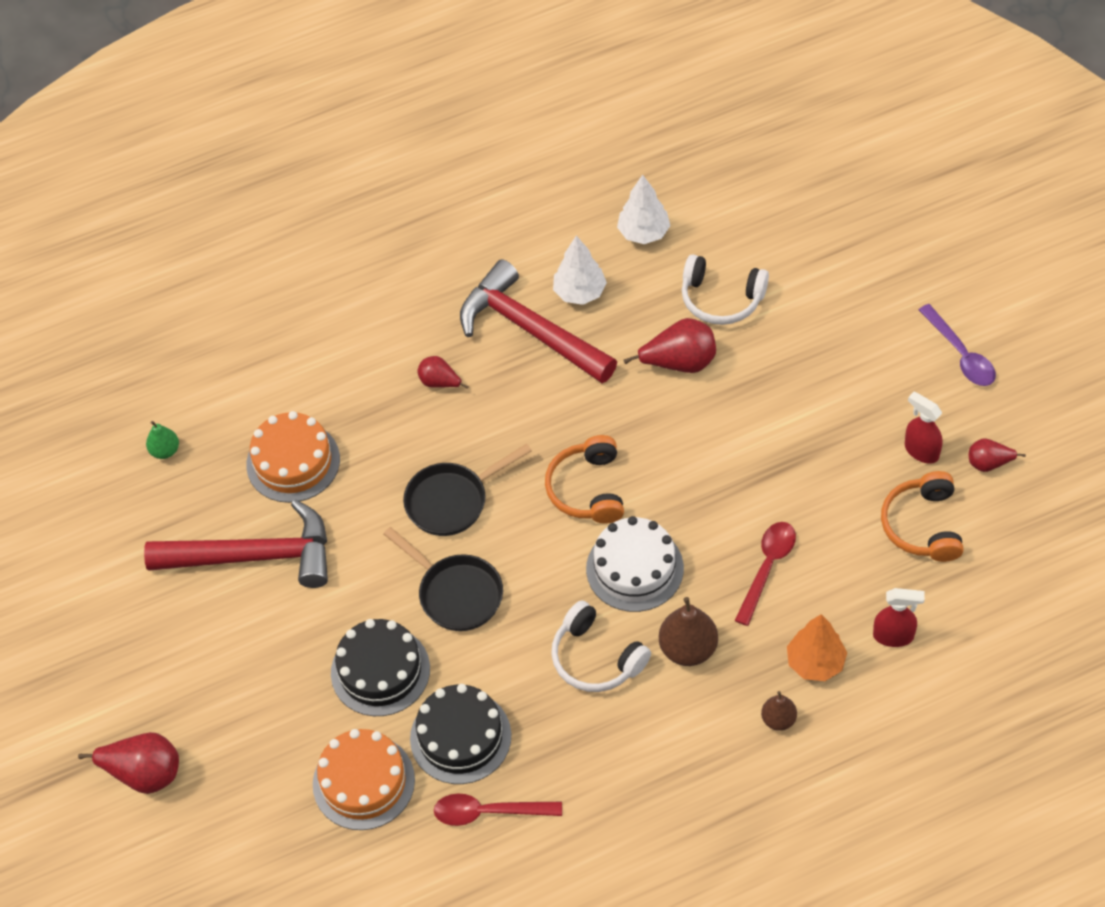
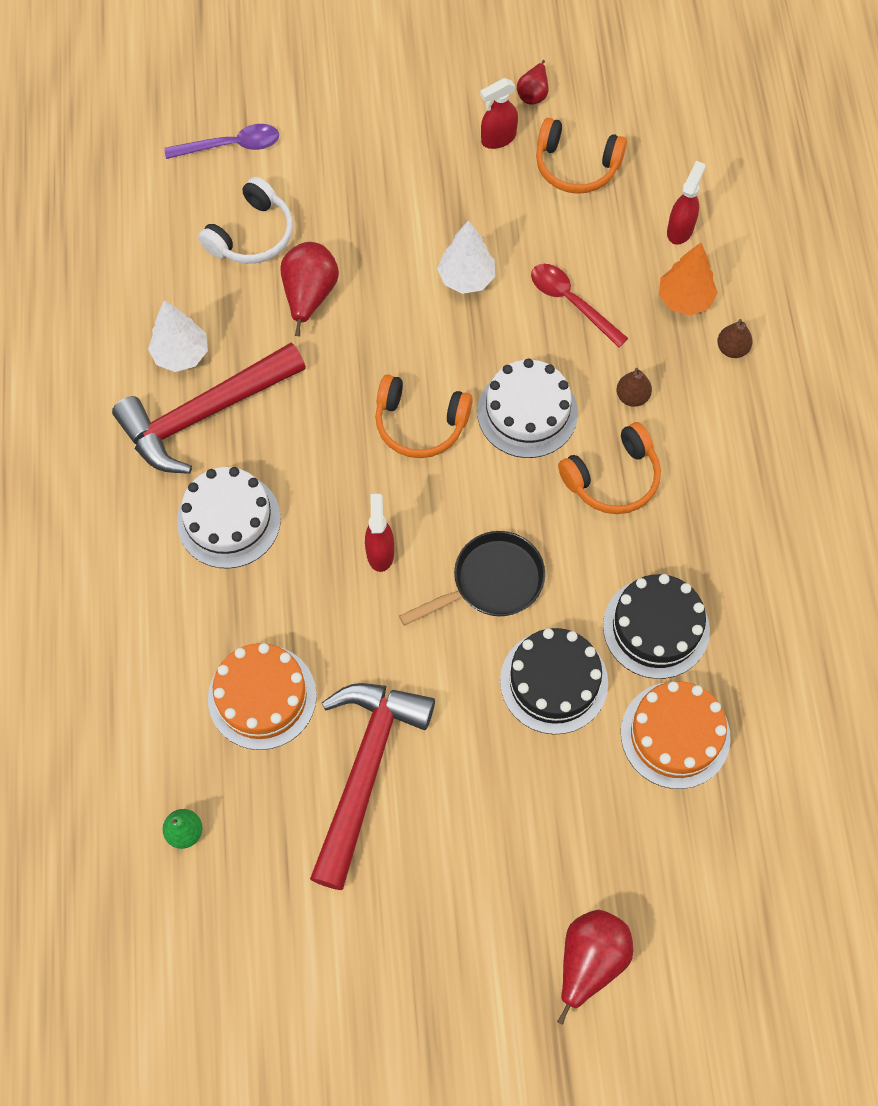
camera: 75 degrees left, 10 degrees up
black pan [403,444,532,536] -> red spray bottle [365,494,394,572]
red pear [417,356,468,389] -> white cake [177,467,281,569]
red spoon [434,793,562,826] -> none
white headphones [551,600,651,692] -> orange headphones [558,422,661,514]
white tree [617,175,671,244] -> white tree moved to [437,220,495,294]
brown pear [659,597,718,666] -> brown pear [617,368,652,407], size x0.59
purple spoon [919,304,996,386] -> purple spoon moved to [164,124,279,159]

